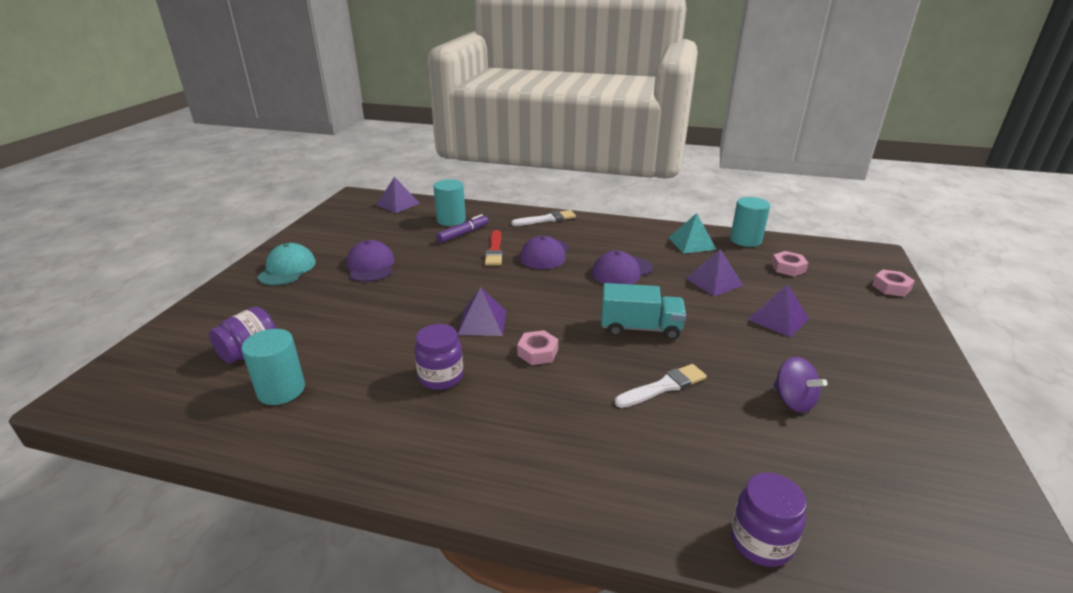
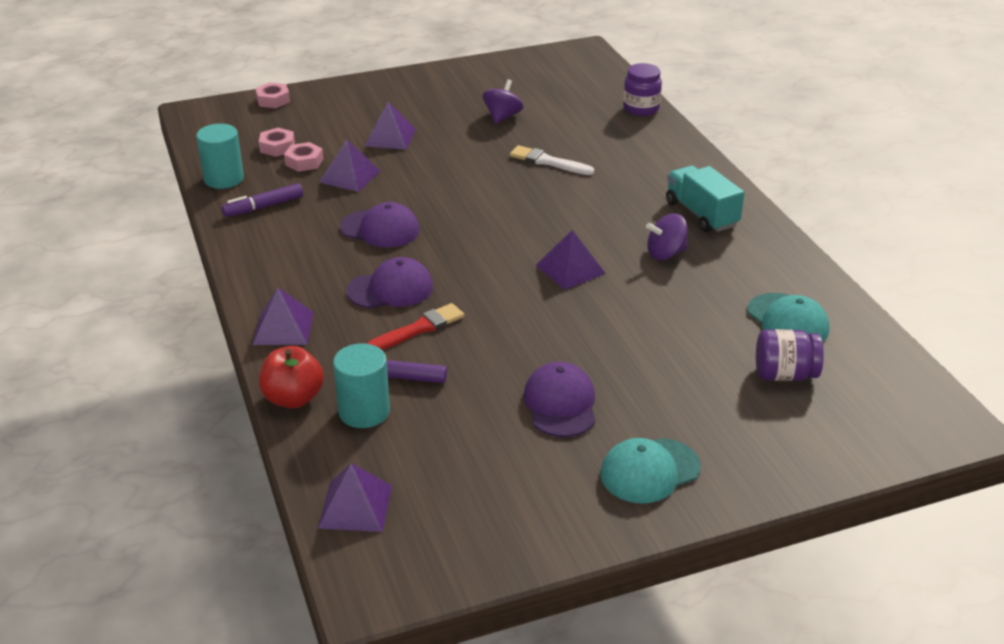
camera: 125 degrees left, 5 degrees up
turquoise cylinder [241,329,305,405] -> turquoise cap [747,293,829,342]
purple cap [347,240,395,282] -> purple cap turned 135 degrees clockwise [524,362,596,437]
purple jar [415,324,463,390] -> purple spinning top [646,214,688,260]
white brush [511,210,576,226] -> purple pyramid [253,287,314,345]
pink nut [517,330,558,365] -> pink nut moved to [284,142,323,172]
turquoise truck [601,283,686,340] -> turquoise truck moved to [666,165,744,233]
turquoise pyramid [668,213,717,254] -> purple marker [221,183,303,217]
none -> red apple [259,346,324,408]

